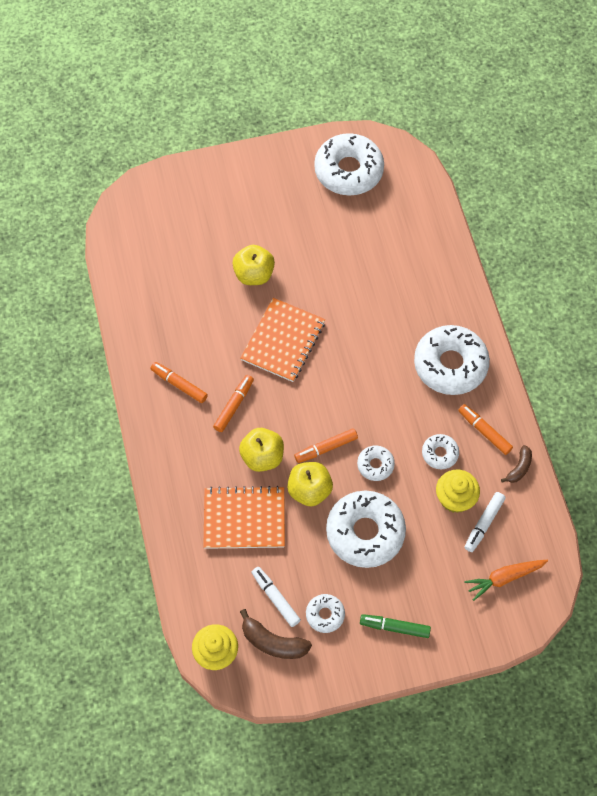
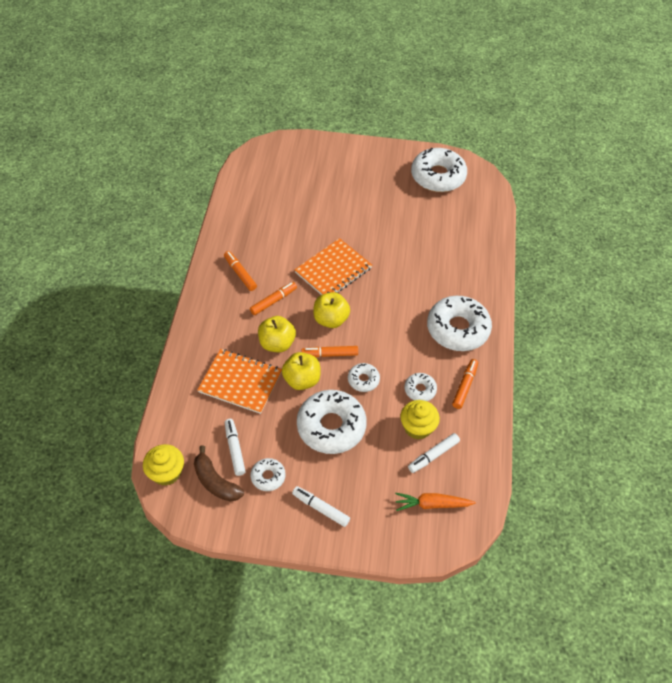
camera: 20 degrees right, 10 degrees down
yellow apple [232,245,275,285] -> yellow apple moved to [313,292,350,328]
green marker [360,614,431,638] -> white marker [292,486,350,527]
orange marker [458,404,513,455] -> orange marker turned 45 degrees clockwise [452,359,478,409]
brown banana [501,445,532,483] -> none

